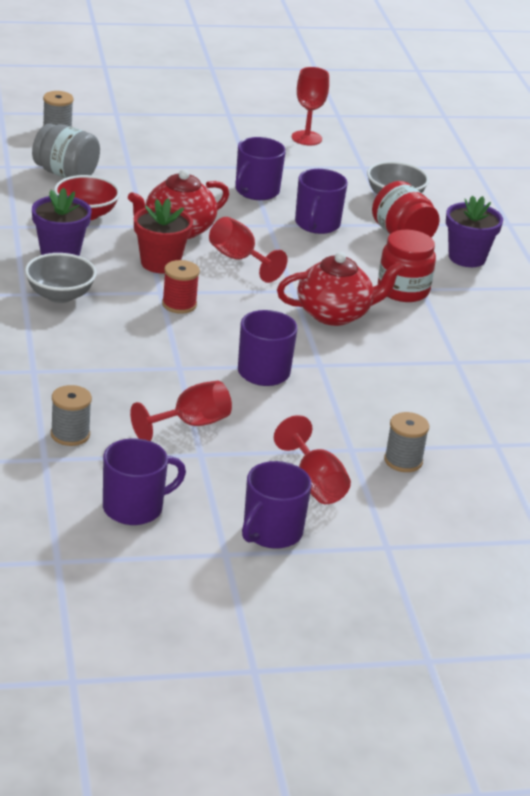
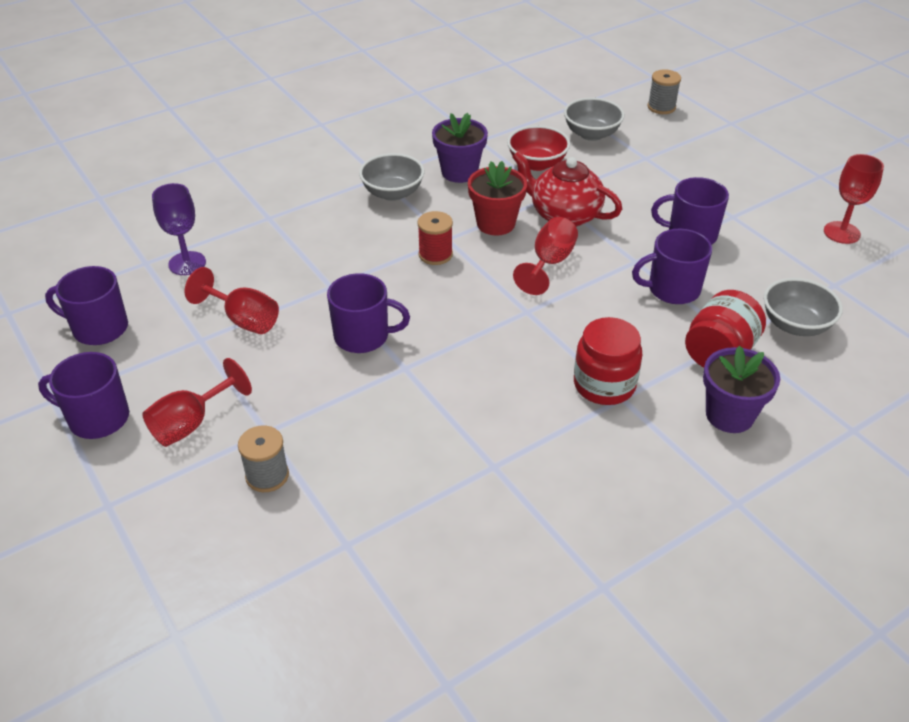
camera: 70 degrees right, 10 degrees up
grey jar [32,123,100,178] -> grey bowl [564,98,625,141]
grey spool [51,385,92,446] -> purple goblet [152,183,206,275]
purple mug [103,438,186,525] -> purple mug turned 150 degrees clockwise [45,266,128,345]
red teapot [277,252,404,326] -> none

